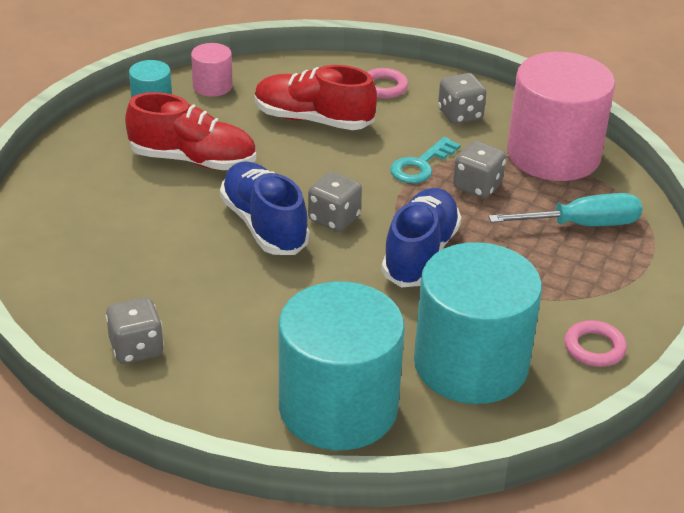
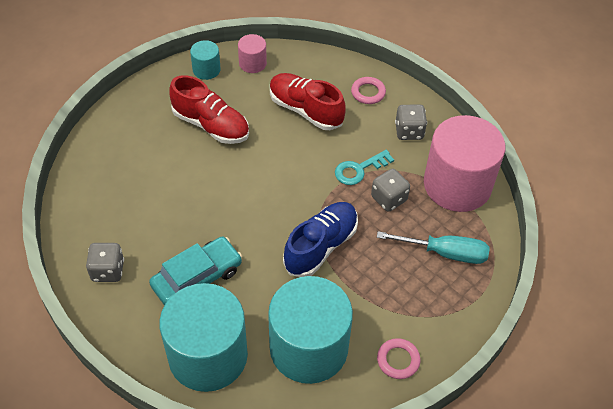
camera: 20 degrees right, 15 degrees up
blue shoe [220,162,310,255] -> none
grey dice [308,172,362,232] -> none
none -> turquoise car [149,236,242,305]

